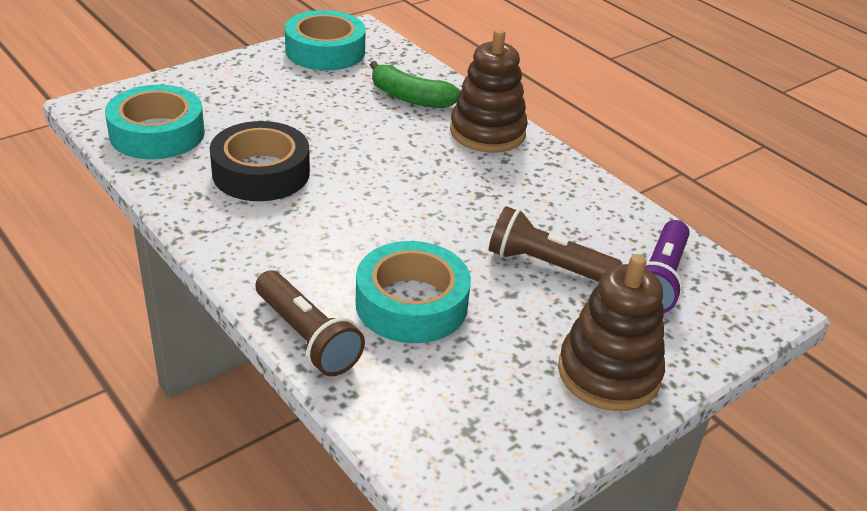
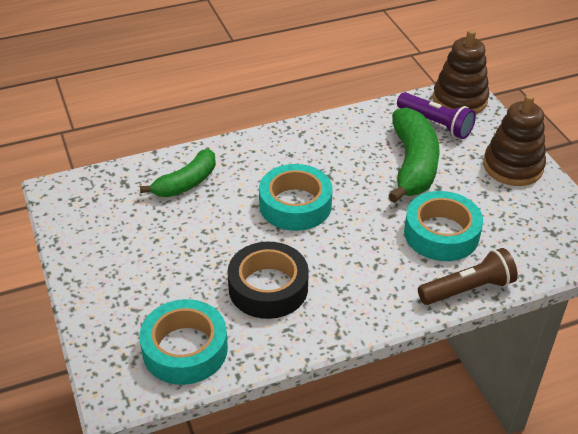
camera: 70 degrees left, 5 degrees up
turquoise tape [285,10,366,71] -> turquoise tape moved to [259,164,333,231]
brown stacking toy [450,29,528,153] -> brown stacking toy moved to [433,30,490,114]
brown flashlight [489,206,622,282] -> green banana [388,107,440,203]

